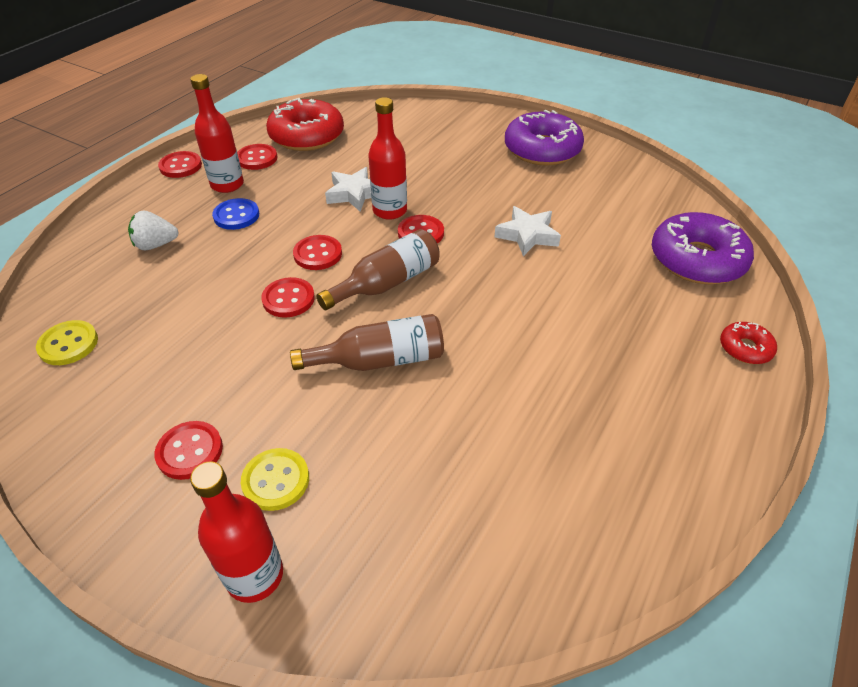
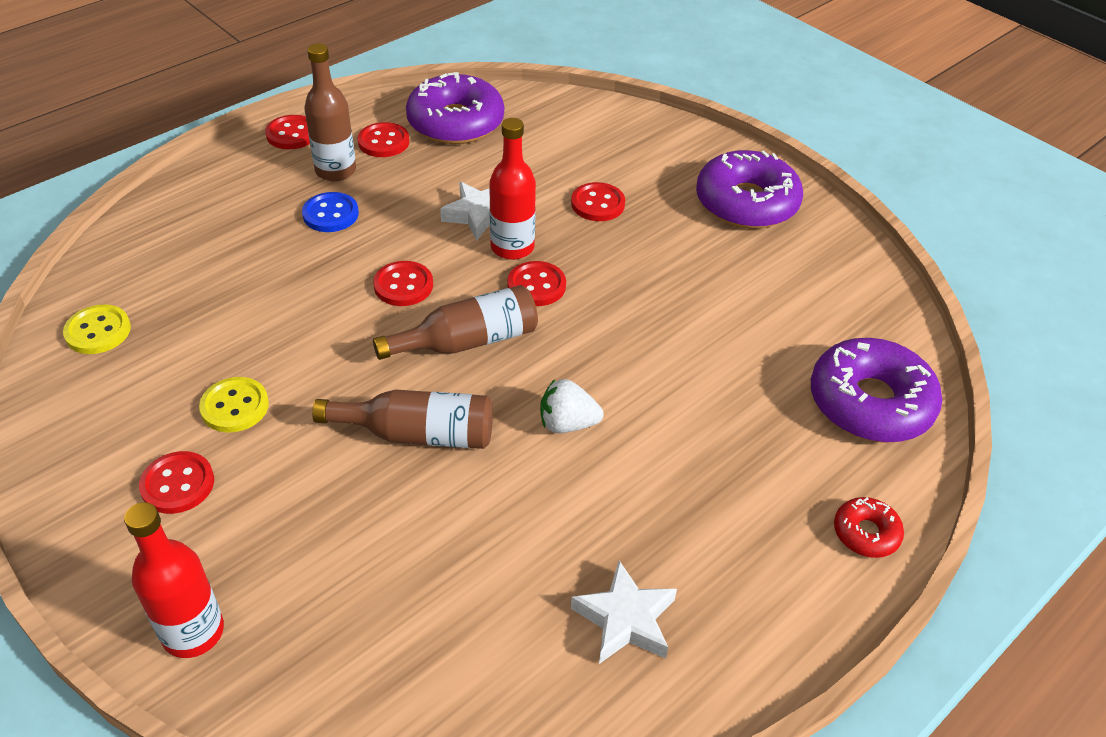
camera: 15 degrees right, 0 degrees up
white strawberry [128,210,179,250] -> white strawberry moved to [540,379,604,433]
red bottle [190,74,244,193] -> brown bottle [304,43,356,181]
yellow button [241,448,309,511] -> yellow button moved to [199,377,269,433]
red button [261,277,315,318] -> red button moved to [571,182,625,221]
red donut [266,98,344,151] -> purple donut [406,72,504,144]
white star [494,206,561,256] -> white star moved to [571,560,677,664]

